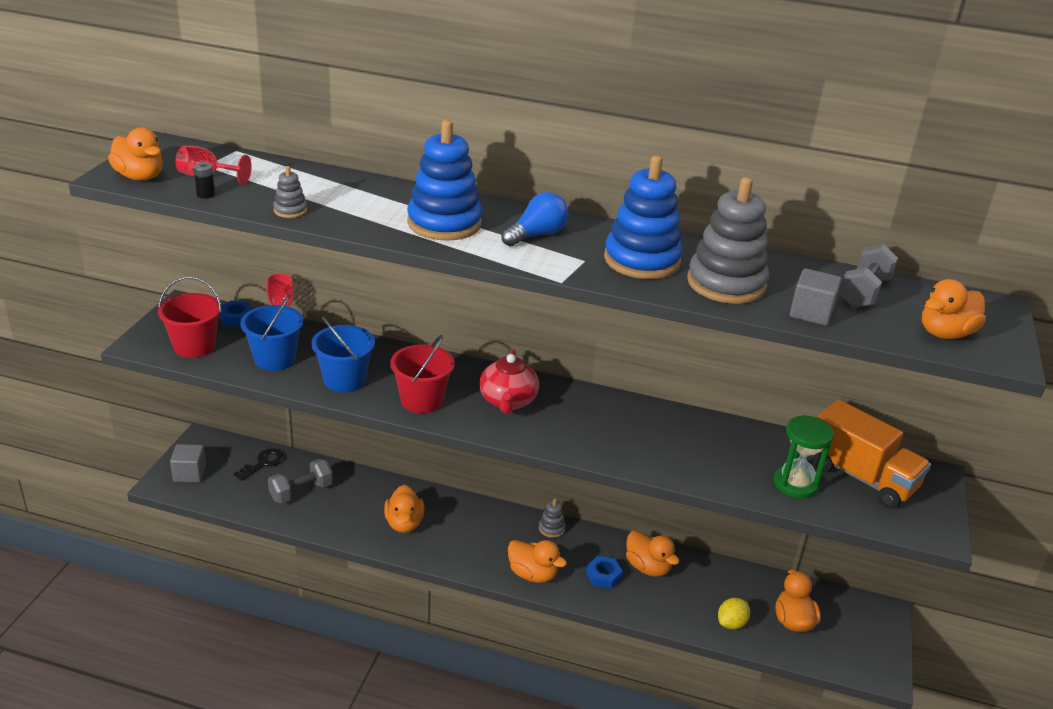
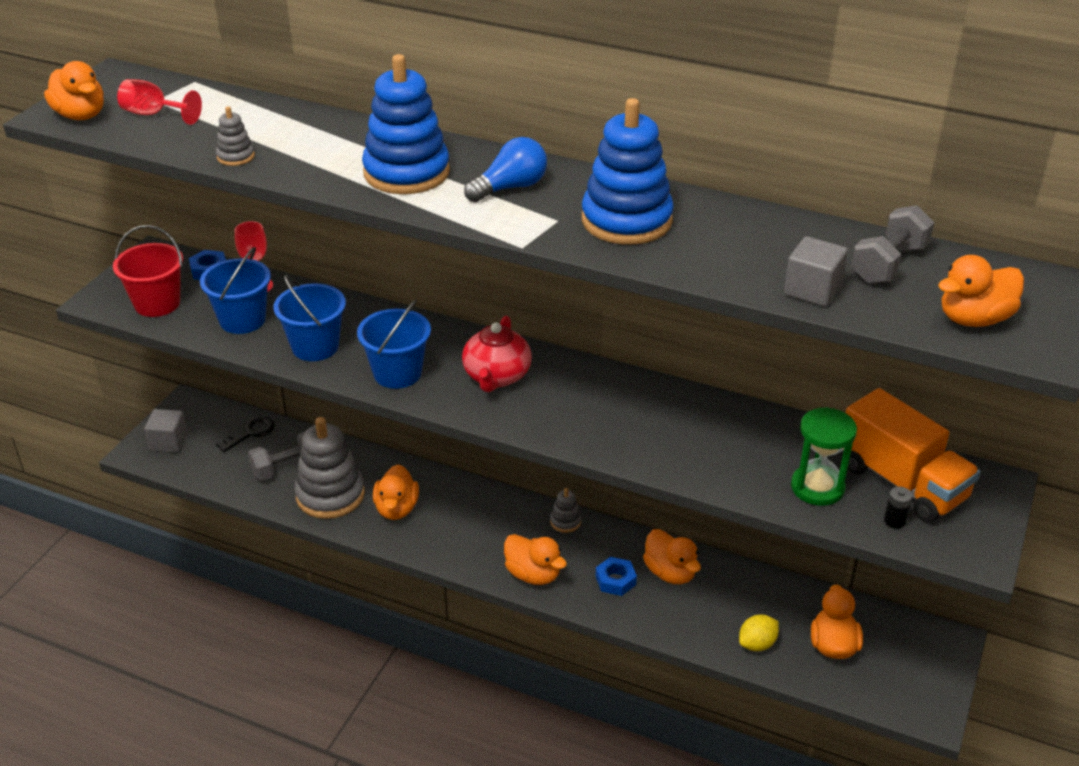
camera: 10 degrees right, 5 degrees up
black battery [193,162,215,199] -> black battery moved to [884,486,912,529]
red bucket [390,335,454,414] -> blue bucket [357,299,431,389]
grey stacking toy [687,177,769,304] -> grey stacking toy moved to [294,417,365,519]

